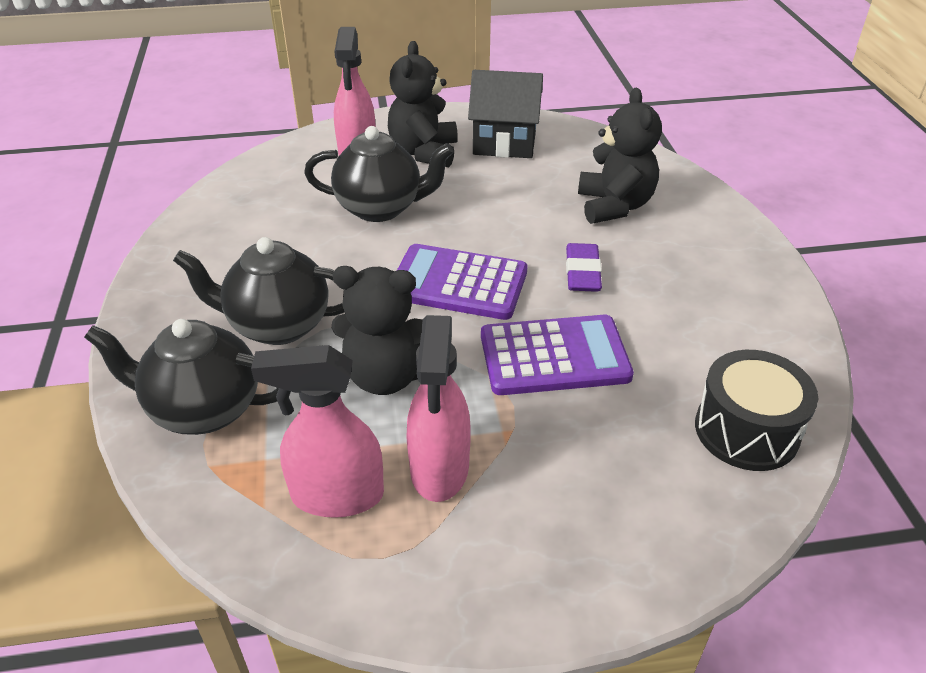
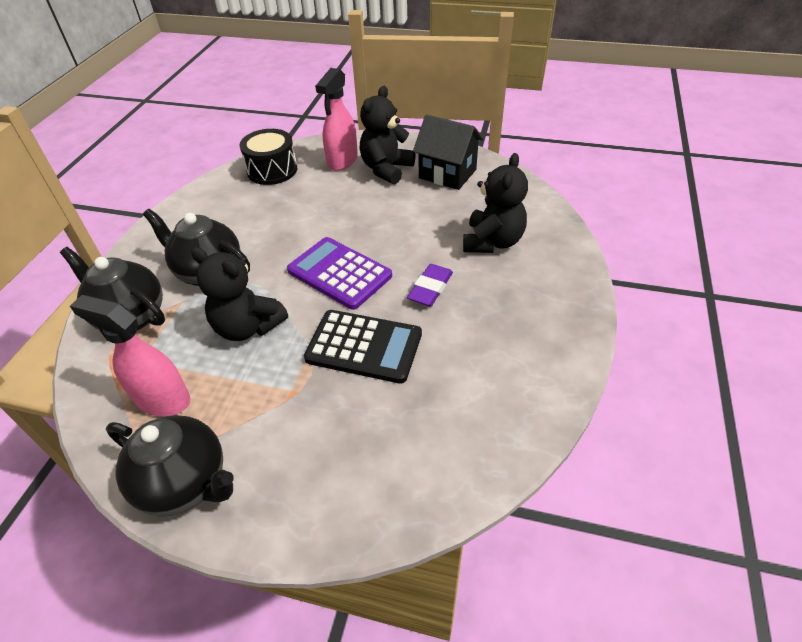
camera: 25 degrees right, 5 degrees up
black teapot [304,126,454,222] -> black teapot moved to [106,415,234,517]
pink spray bottle [406,315,471,502] -> none
purple calculator [481,315,634,395] -> black calculator [304,310,422,384]
black drum [695,350,818,471] -> black drum moved to [240,129,297,185]

